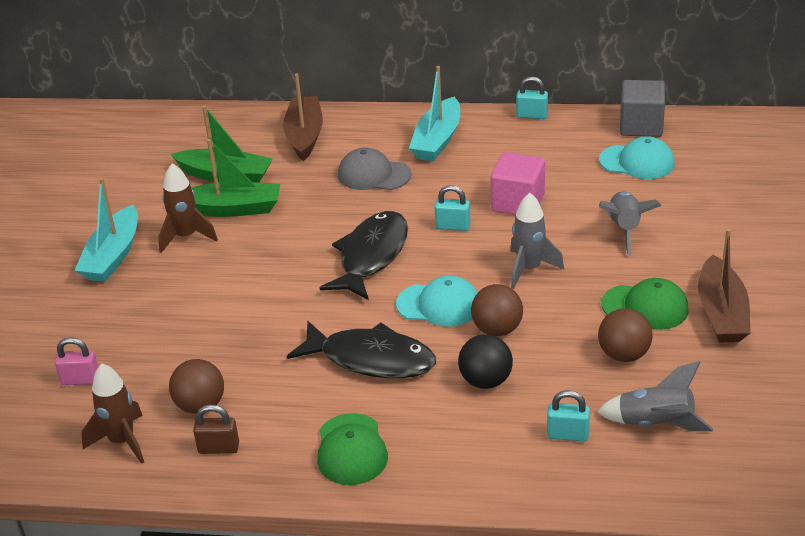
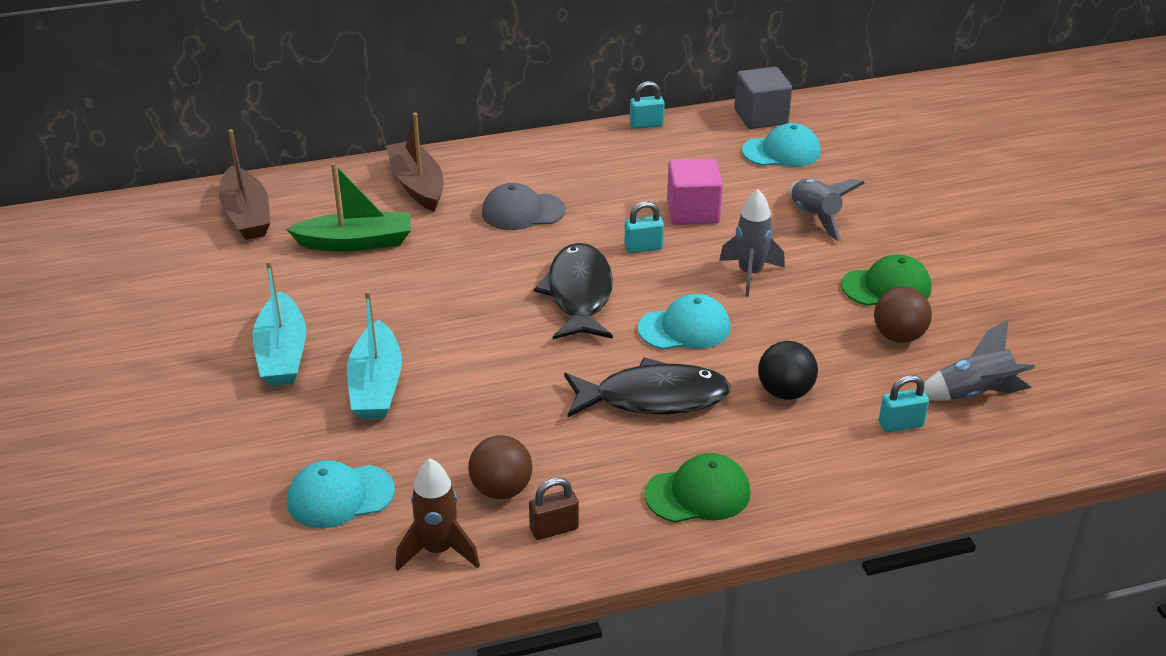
camera: 25 degrees left, 0 degrees up
pink padlock [55,337,98,385] -> turquoise cap [287,460,395,528]
brown rocket [158,163,218,253] -> none
green boat [191,139,280,217] -> none
green cap [317,413,388,485] -> green cap turned 75 degrees counterclockwise [644,453,750,523]
turquoise boat [409,66,460,161] -> turquoise boat moved to [347,291,402,419]
brown ball [471,284,523,336] -> none
brown boat [698,229,751,343] -> brown boat moved to [218,129,270,240]

